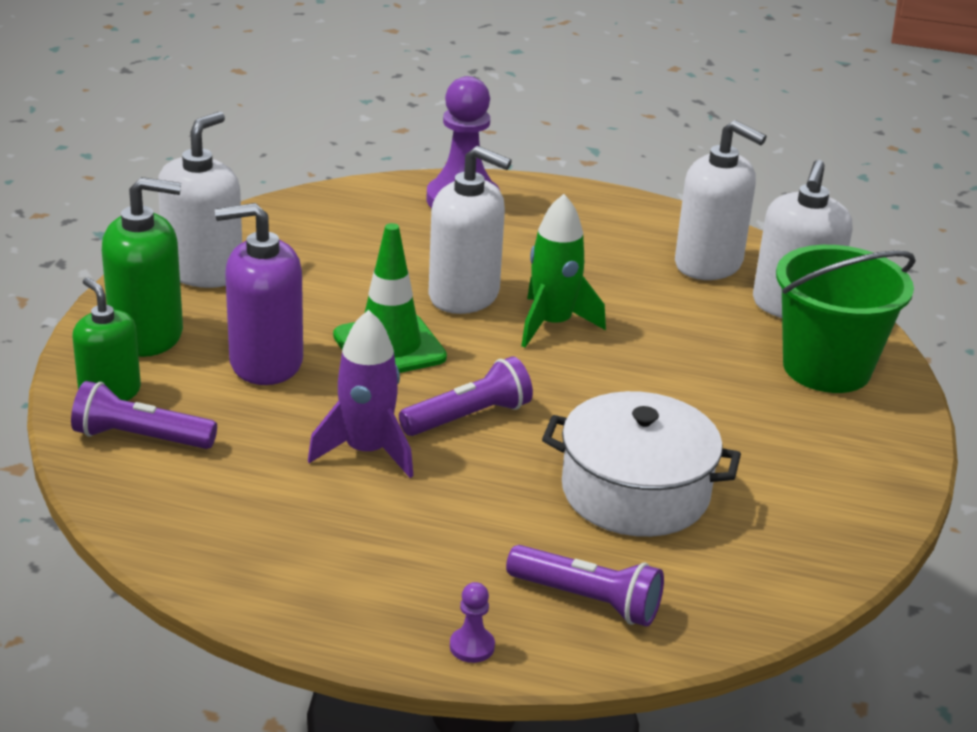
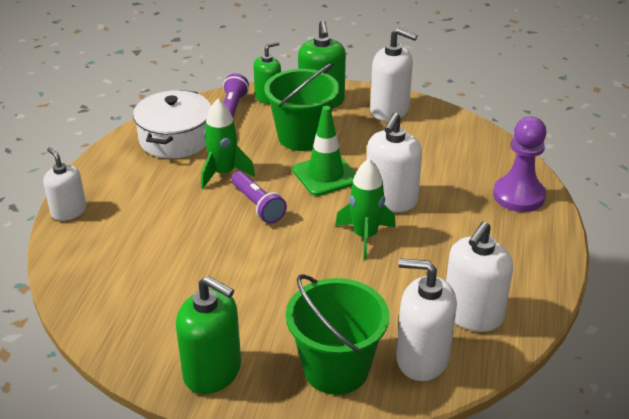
camera: 90 degrees right, 5 degrees up
purple soap dispenser [215,203,303,385] -> green bucket [264,63,339,151]
purple rocket [308,310,413,478] -> green rocket [201,99,255,189]
purple pawn [450,582,495,663] -> white soap dispenser [43,147,86,221]
purple flashlight [506,545,664,627] -> none
white pot [542,391,741,537] -> white pot moved to [133,90,211,159]
none -> green soap dispenser [176,276,241,394]

